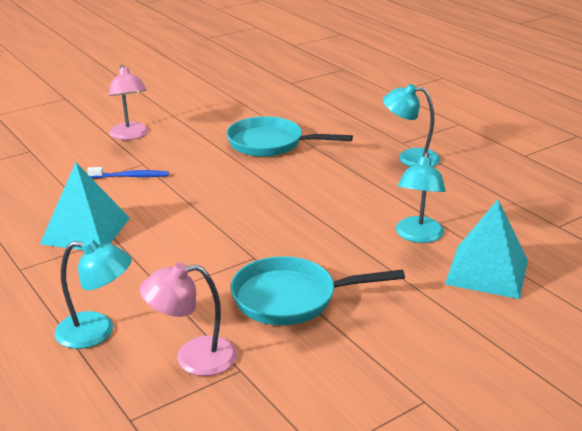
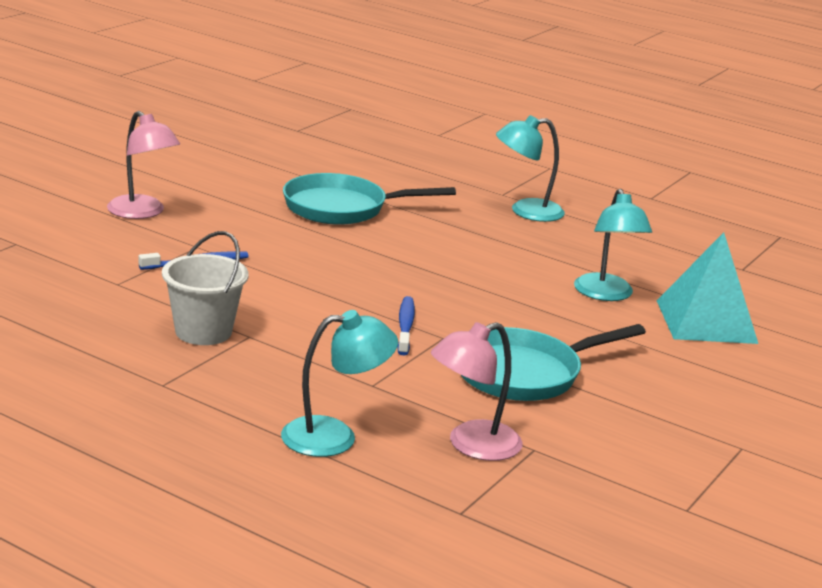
camera: 25 degrees left, 5 degrees down
turquoise pyramid [40,162,130,250] -> white bucket [162,231,249,345]
none -> blue toothbrush [397,296,415,356]

